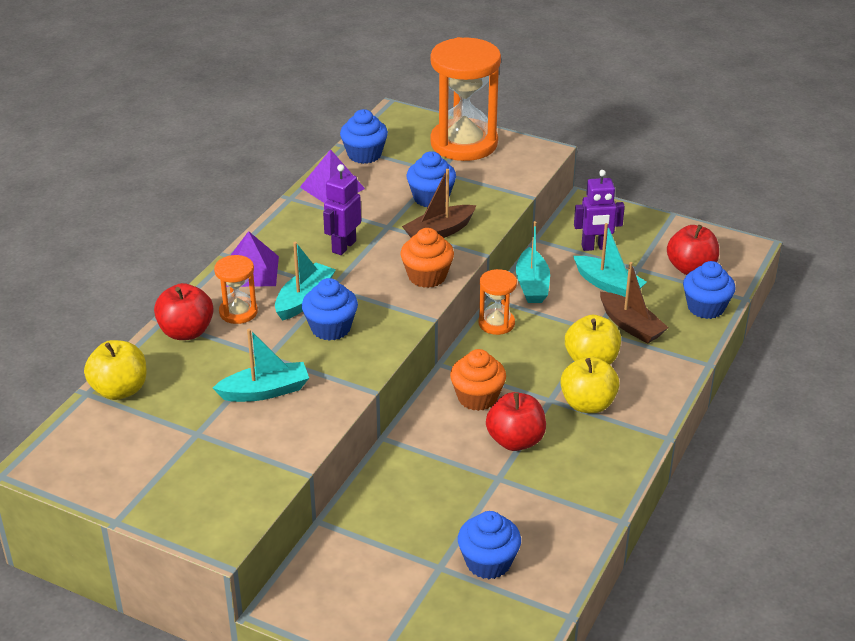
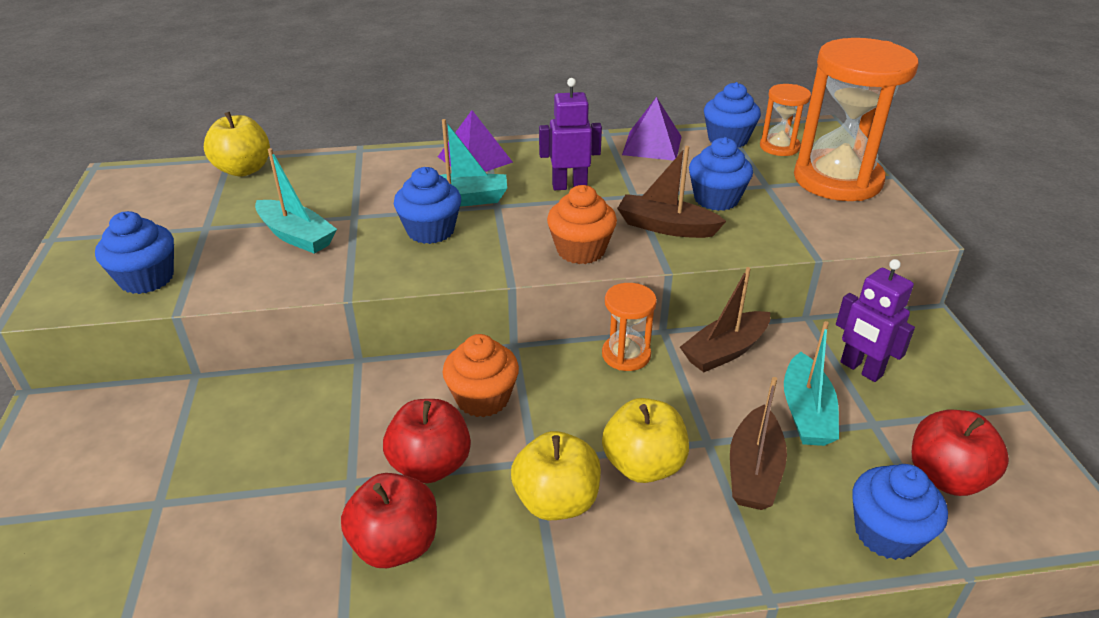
camera: 55 degrees right, 0 degrees up
red apple [154,283,214,340] -> red apple moved to [341,473,437,568]
orange hourglass [214,255,258,324] -> orange hourglass moved to [760,84,811,156]
blue cupcake [458,511,521,579] -> blue cupcake moved to [95,211,174,294]
turquoise boat [516,221,550,303] -> brown boat [680,267,770,372]

